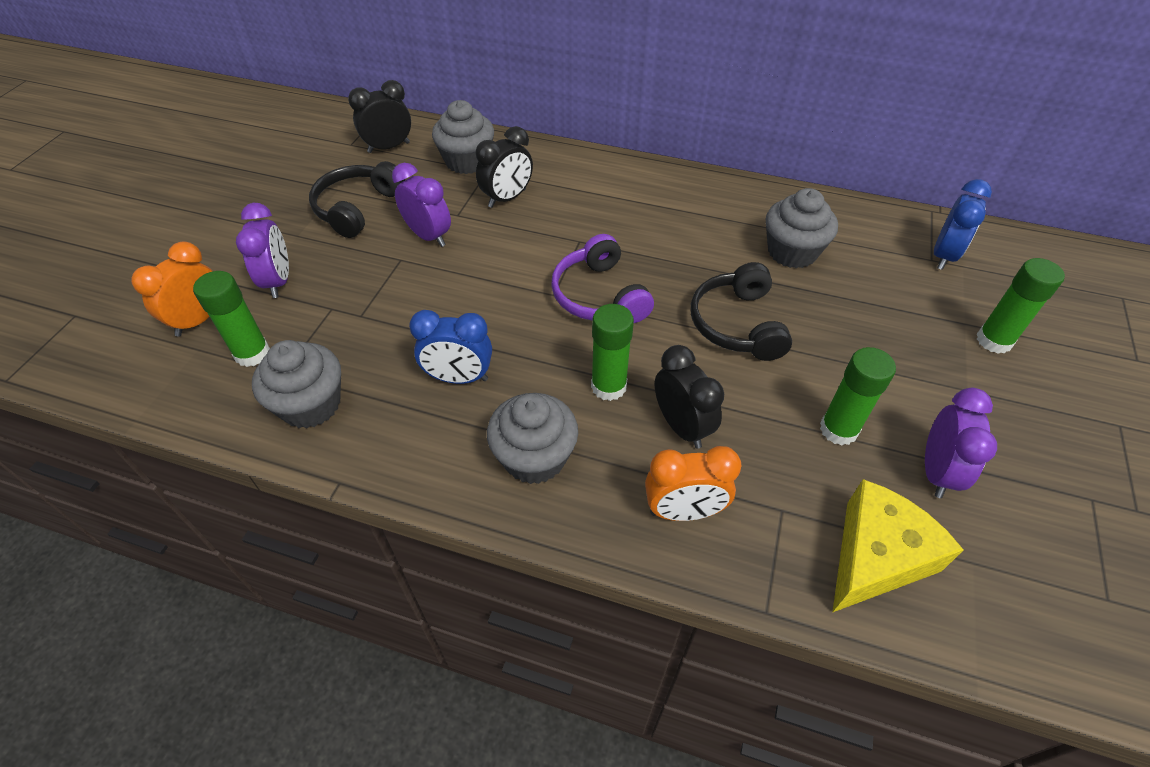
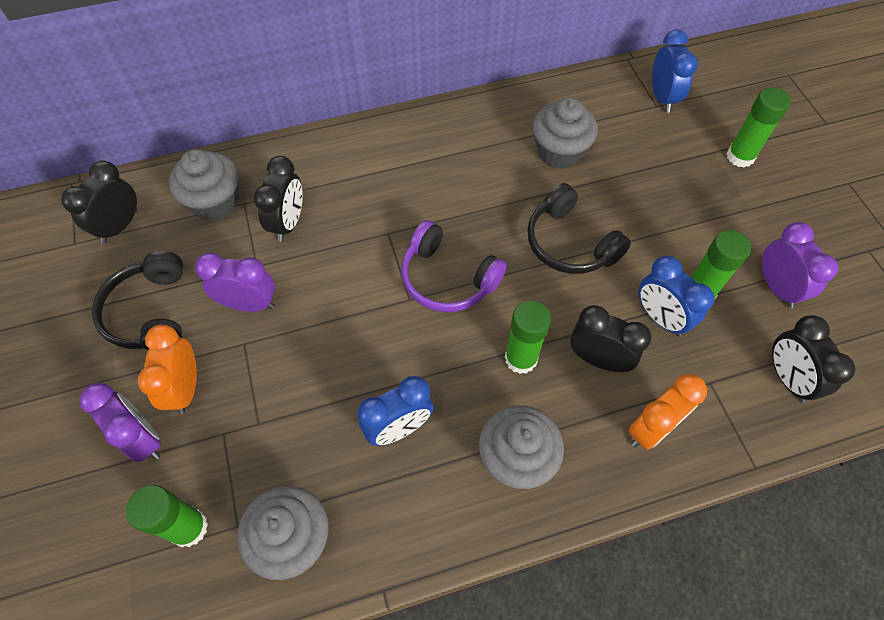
camera: 35 degrees left, 10 degrees up
orange clock [131,242,213,337] -> orange clock moved to [138,325,197,414]
yellow cheese [832,479,963,613] -> black clock [772,315,855,403]
none -> blue clock [639,256,714,336]

